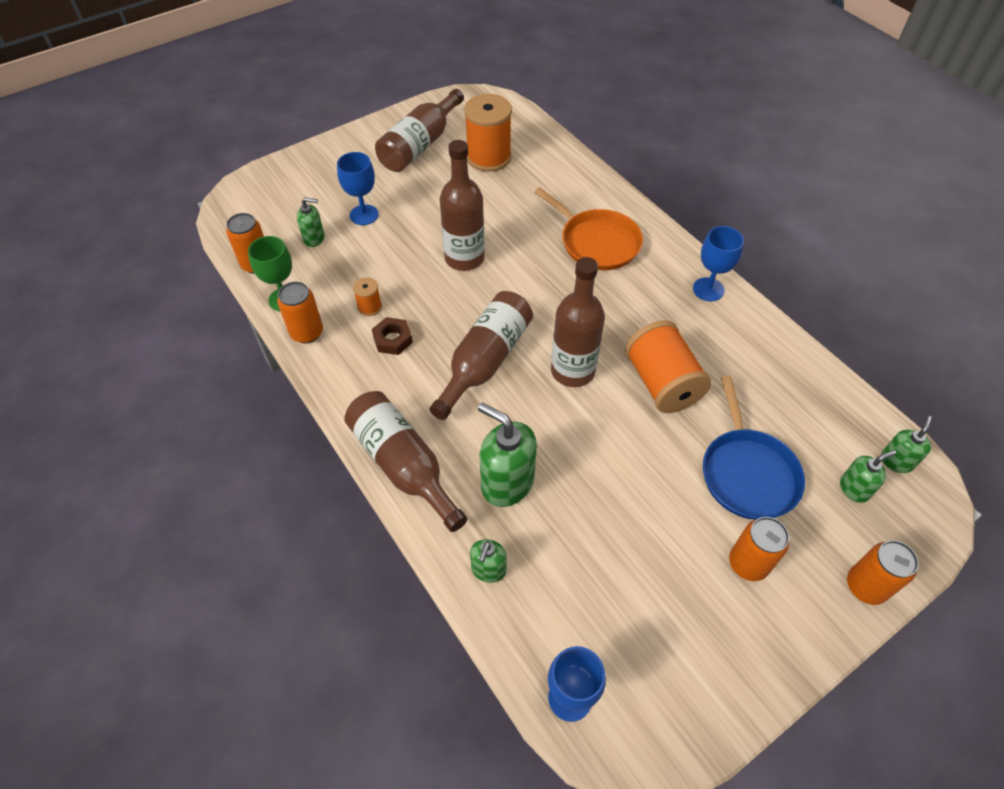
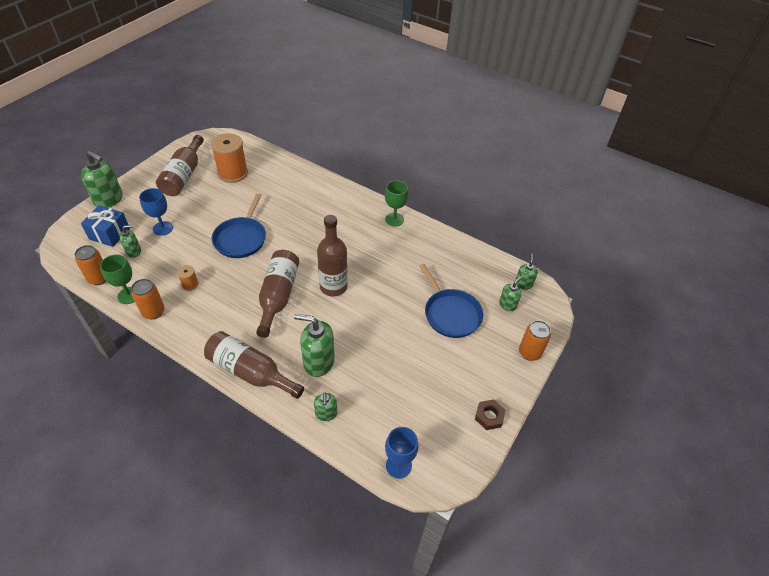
camera: 25 degrees left, 5 degrees down
brown nut [372,317,413,355] -> brown nut moved to [475,399,506,430]
brown bottle [440,140,485,271] -> blue pan [212,193,266,258]
orange pan [535,187,643,270] -> none
orange spool [625,320,711,413] -> none
blue goblet [693,226,744,301] -> green goblet [385,181,408,226]
orange can [729,517,789,581] -> none
none -> green soap dispenser [81,151,123,208]
none -> blue gift [81,205,130,247]

